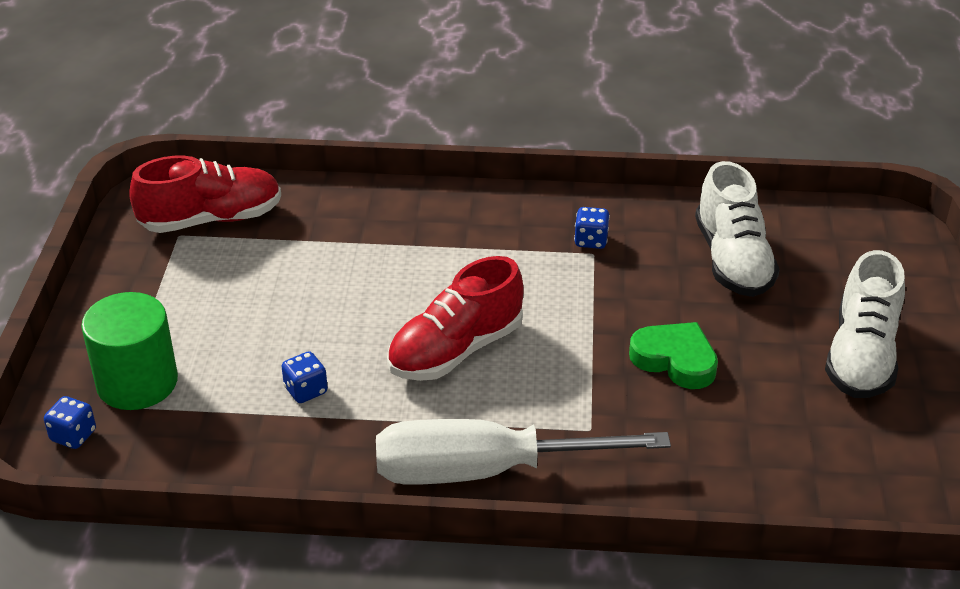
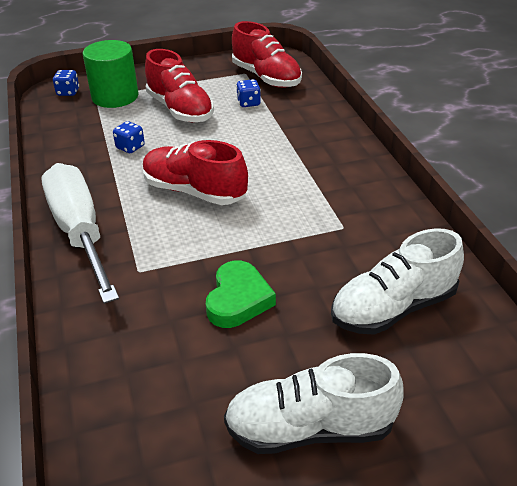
camera: 70 degrees right, 0 degrees up
blue dice [574,207,610,249] -> blue dice moved to [236,79,261,107]
none -> red shoe [145,49,214,122]

